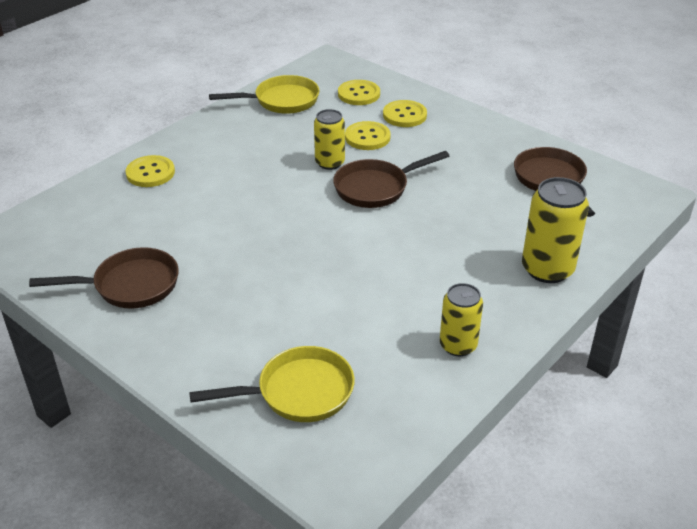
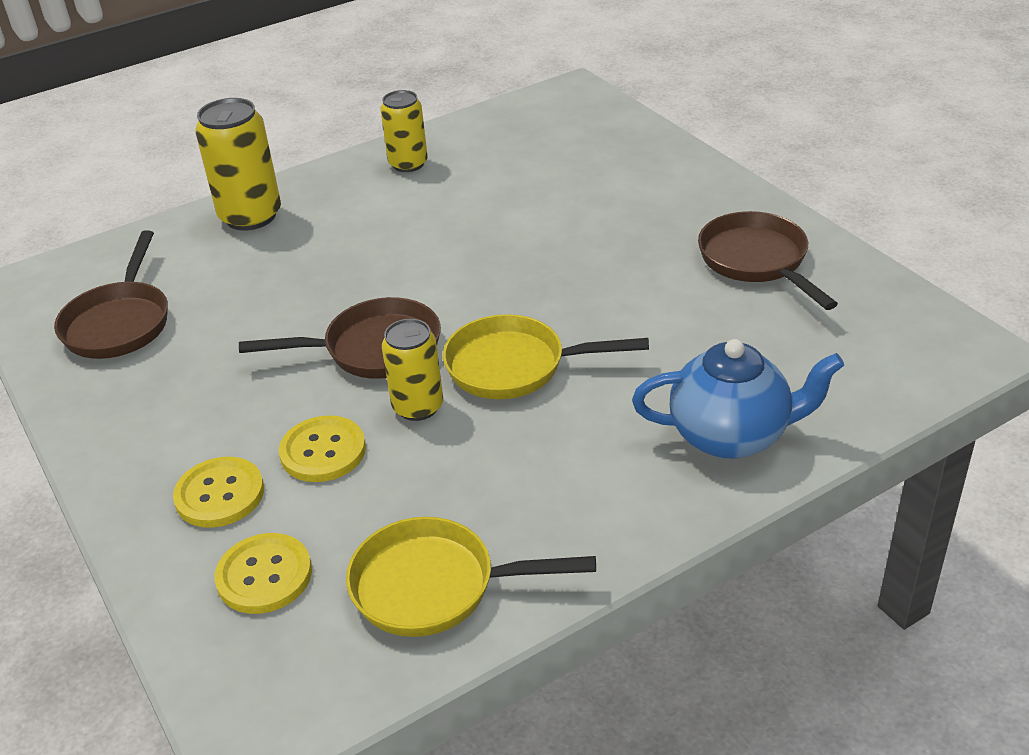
camera: 160 degrees left, 0 degrees up
brown pan [29,247,179,309] -> brown pan turned 60 degrees clockwise [698,211,838,310]
yellow button [125,155,175,187] -> blue teapot [632,339,844,459]
yellow pan [189,346,355,422] -> yellow pan moved to [443,314,649,399]

